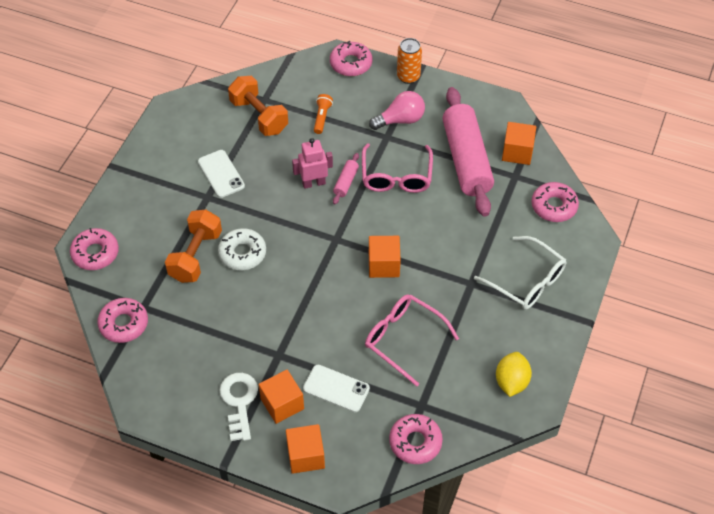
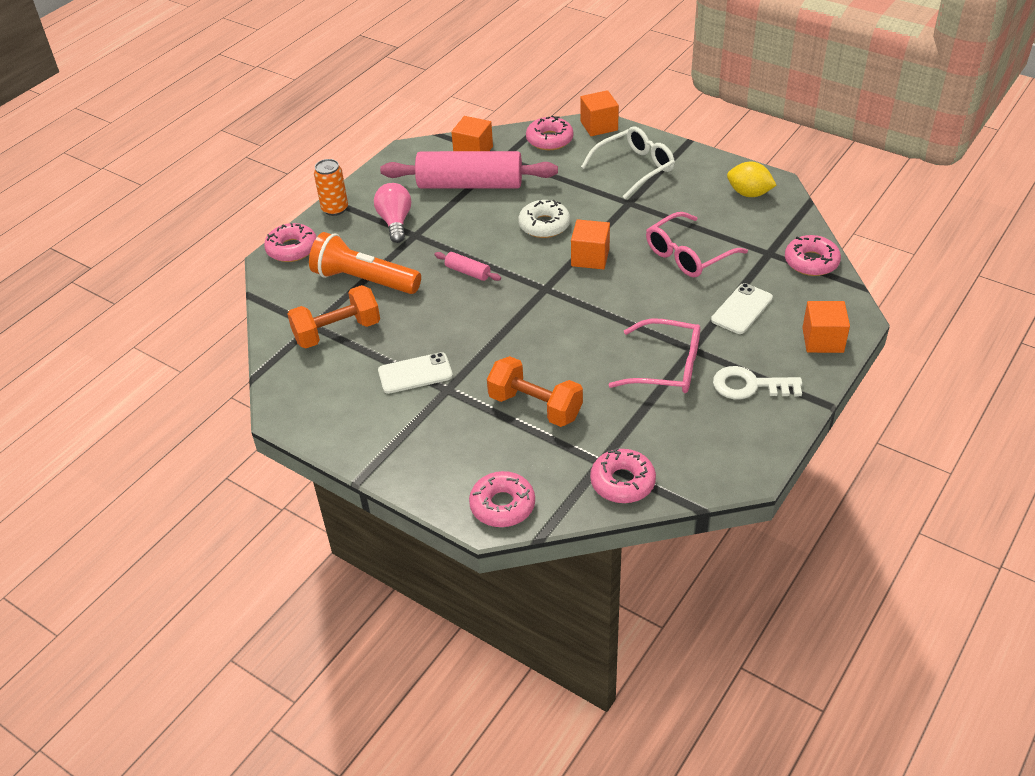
camera: 75 degrees left, 10 degrees down
white donut [218,228,266,270] -> white donut moved to [518,200,570,238]
orange cube [259,369,304,424] -> orange cube moved to [580,90,619,136]
pink robot [292,138,333,189] -> none
orange flashlight [314,94,333,134] -> orange flashlight [309,232,421,294], size x2.17
pink glasses [362,143,433,193] -> pink glasses moved to [608,318,700,393]

